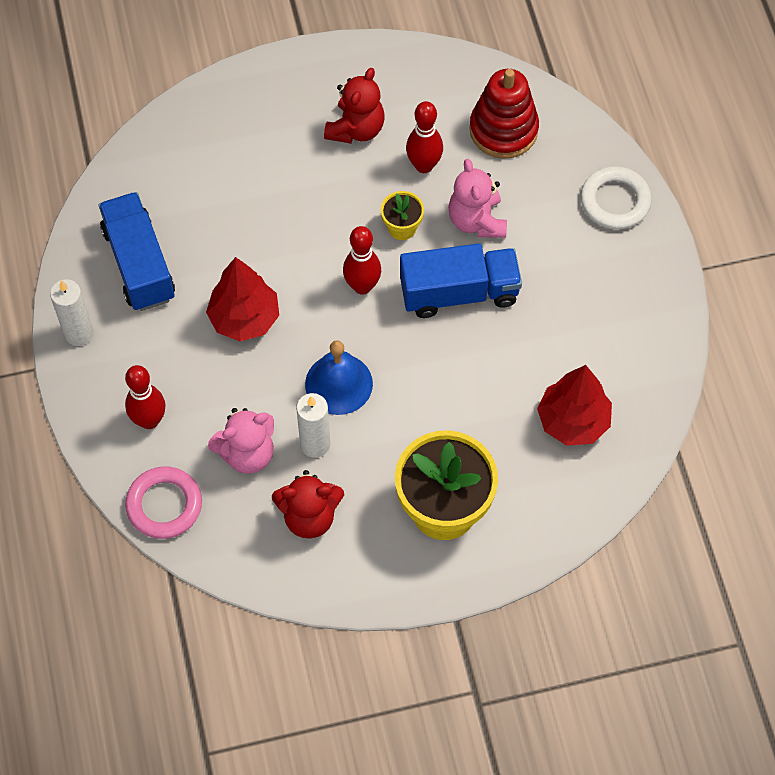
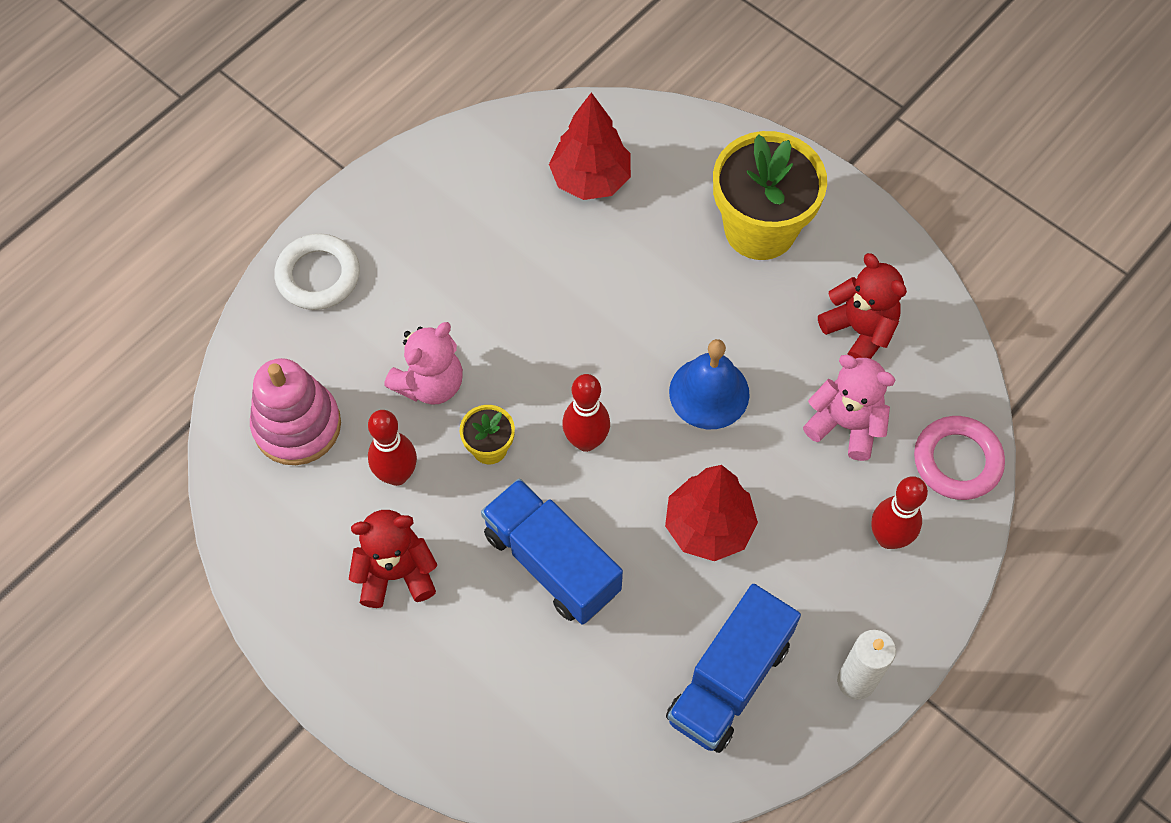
camera: 125 degrees left, 0 degrees up
white candle [296,393,330,458] -> none
blue truck [400,243,522,318] -> blue truck moved to [481,478,623,625]
red stacking toy [469,69,539,159] -> pink stacking toy [250,358,341,465]

